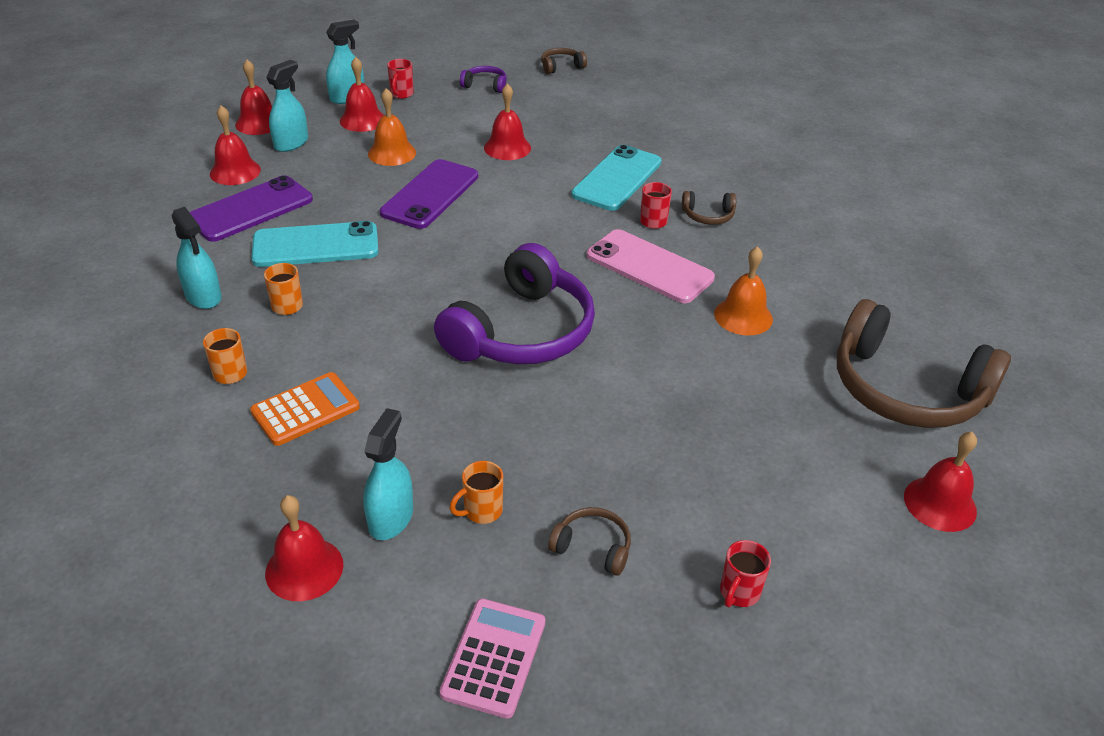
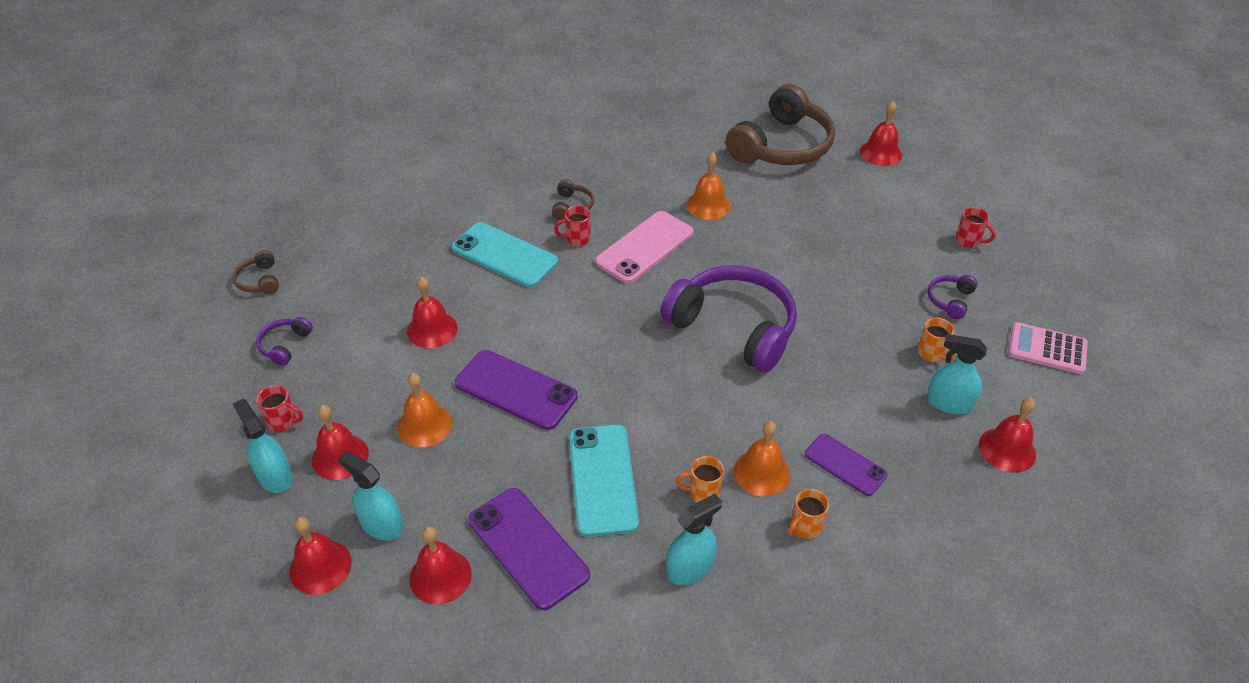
camera: 85 degrees left, 5 degrees up
orange calculator [250,372,360,446] -> purple phone [805,433,887,496]
brown headphones [548,507,631,575] -> purple headphones [928,275,978,319]
none -> orange bell [734,421,791,497]

